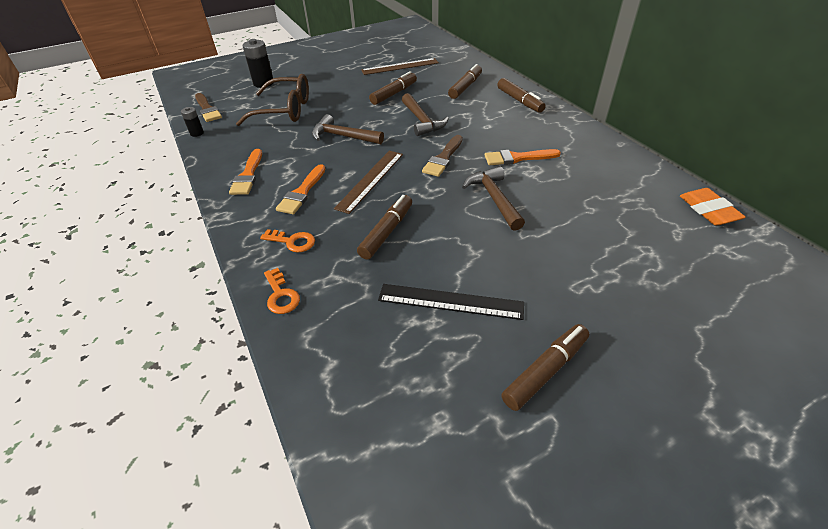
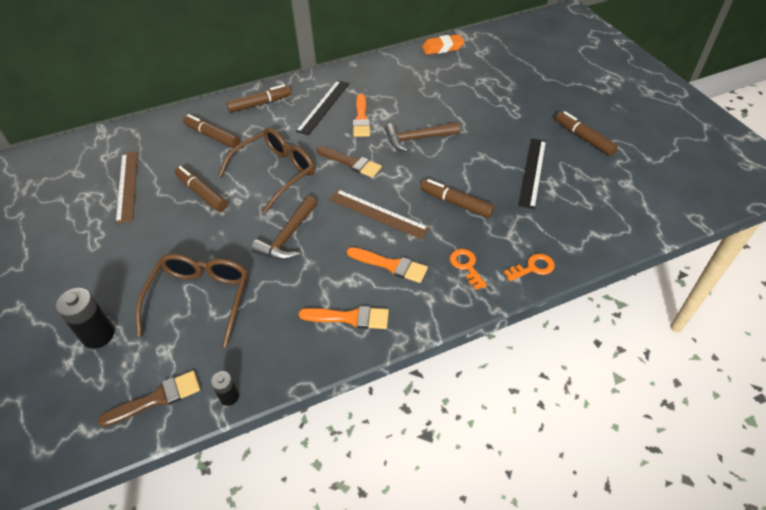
camera: 85 degrees left, 5 degrees up
orange key [260,229,315,252] -> orange key turned 45 degrees counterclockwise [450,249,487,290]
brown hammer [402,93,449,136] -> brown glasses [218,127,315,213]
none -> black ruler [296,80,349,135]

